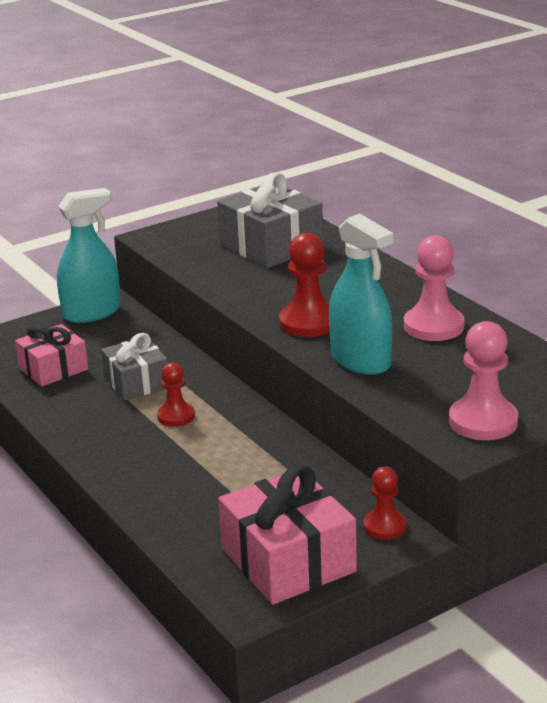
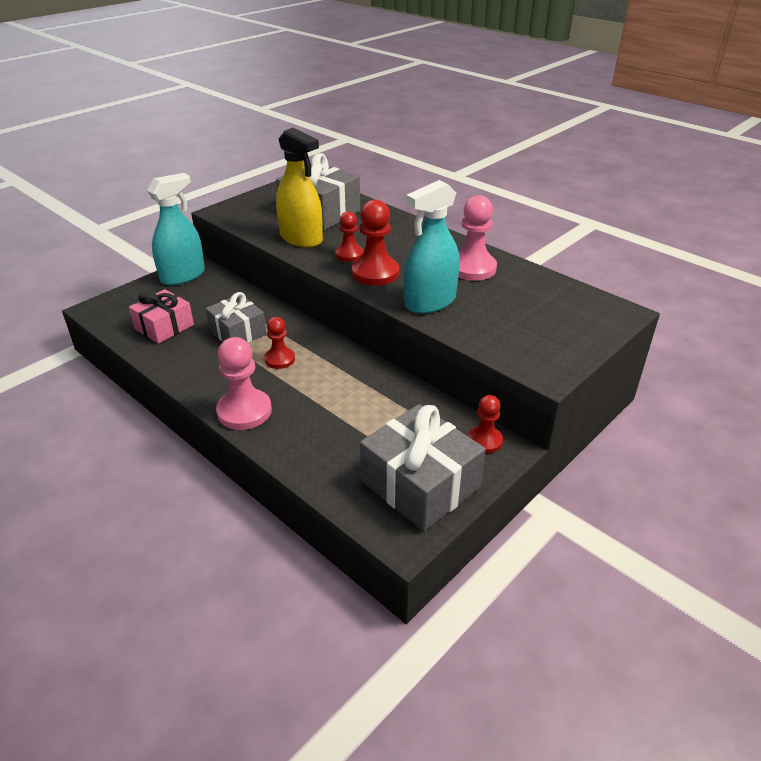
camera: 15 degrees left, 10 degrees up
pink gift [218,464,357,605] -> grey gift [360,404,486,531]
turquoise spray bottle [329,214,393,375] -> turquoise spray bottle turned 105 degrees clockwise [404,180,459,314]
pink pawn [449,321,518,440] -> pink pawn moved to [216,337,272,430]
none -> yellow spray bottle [276,128,323,248]
none -> red pawn [335,211,363,262]

